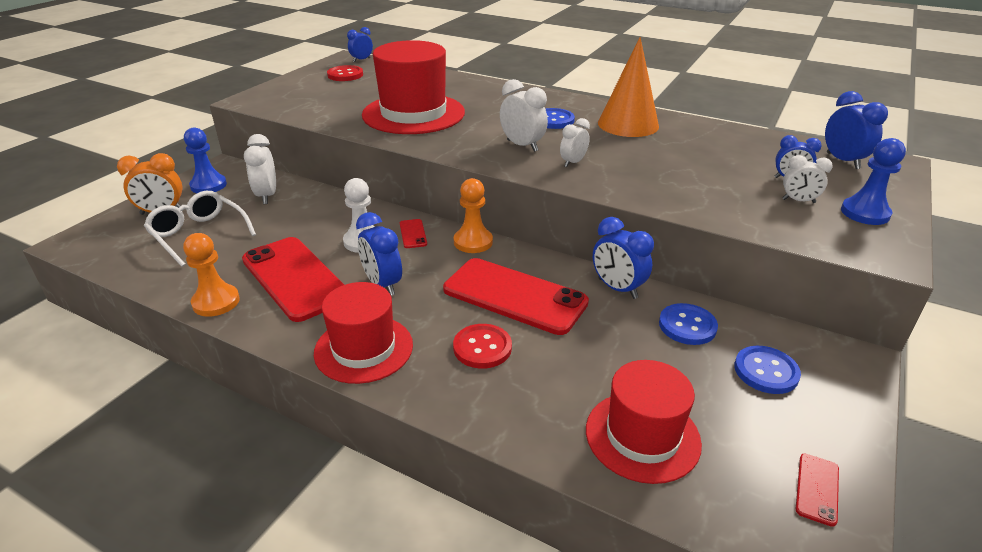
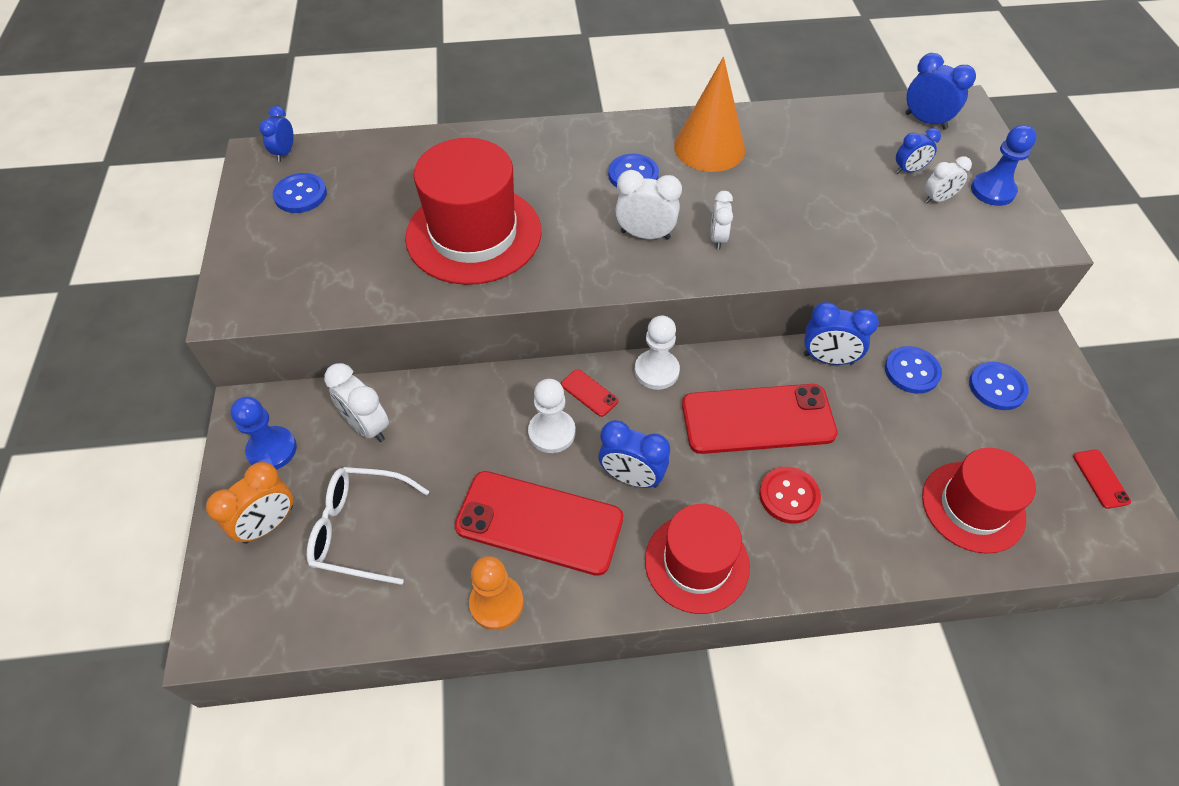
camera: 35 degrees left, 20 degrees up
red button [327,65,363,81] -> blue button [273,173,327,213]
orange pawn [454,178,493,253] -> white pawn [635,315,680,390]

